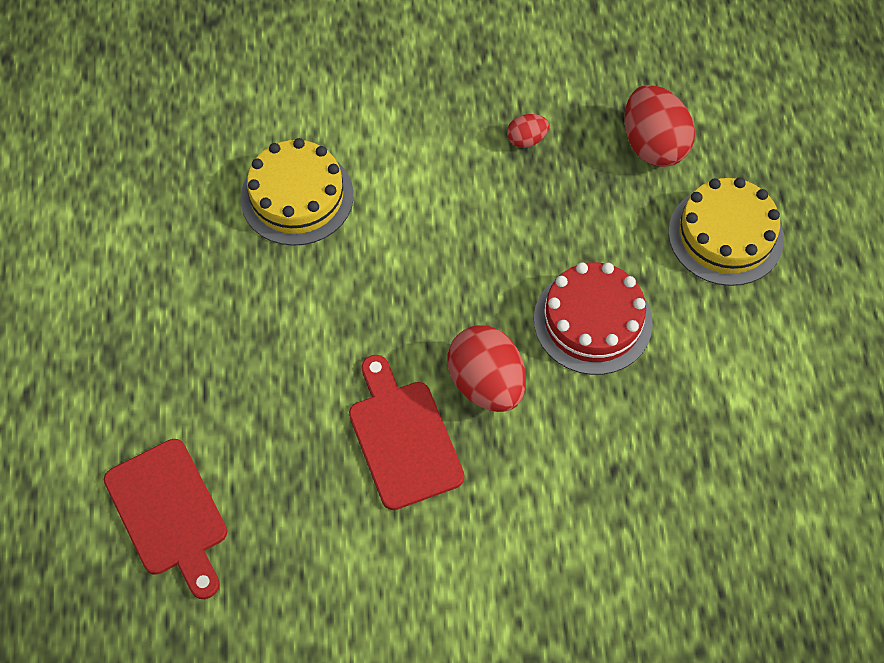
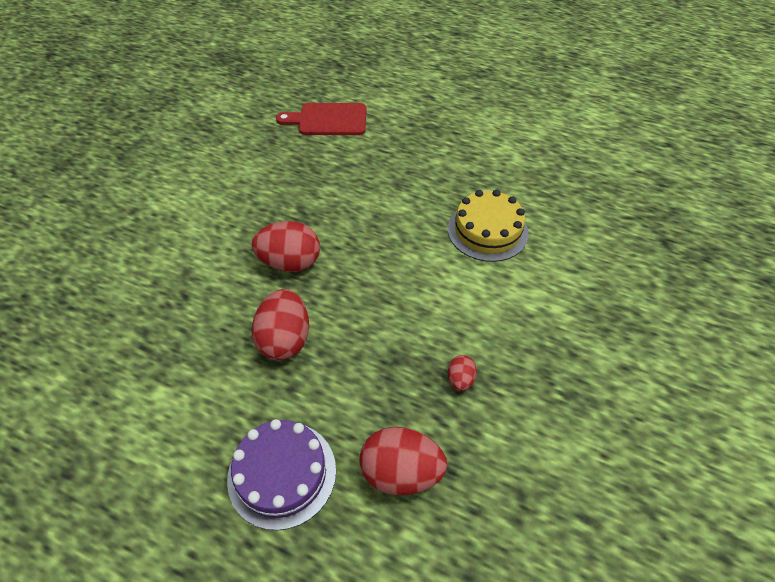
camera: 120 degrees right, 10 degrees down
red cutting board [349,355,464,510] -> none
red cake [534,262,653,375] -> red egg [252,289,309,360]
yellow cake [668,177,784,286] -> purple cake [227,419,336,530]

